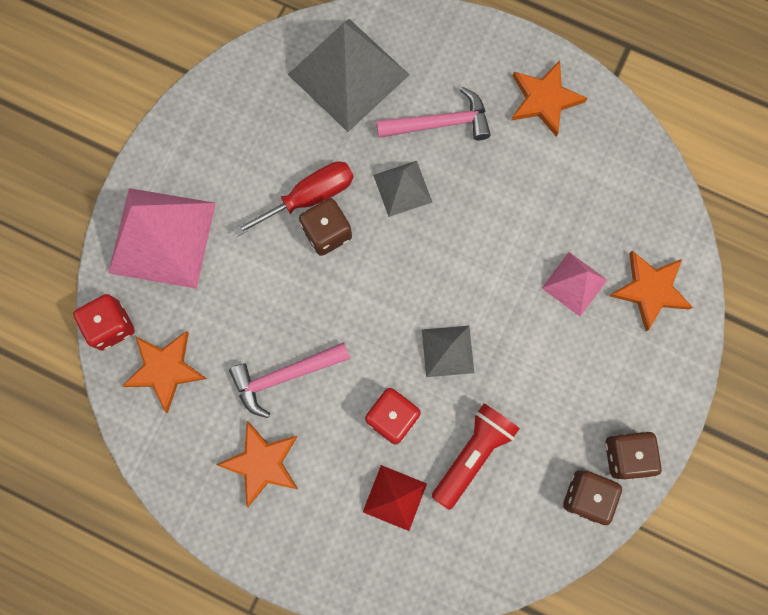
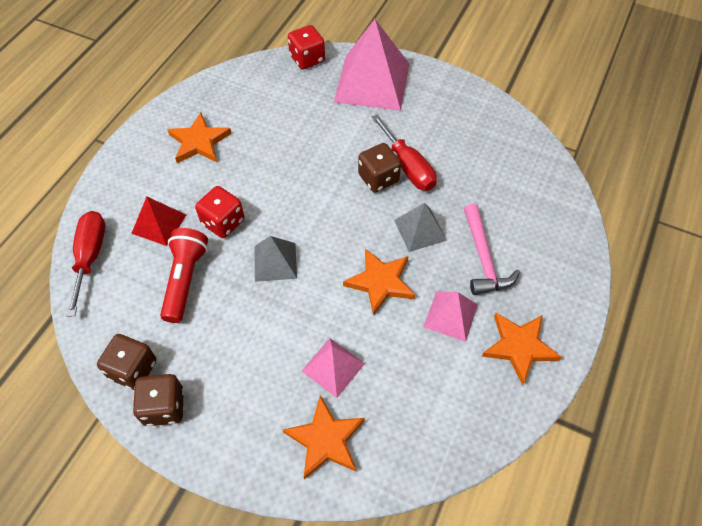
camera: 90 degrees right, 20 degrees down
orange star [122,331,207,413] -> orange star moved to [343,248,415,316]
pink hammer [229,342,350,418] -> none
grey pyramid [288,19,409,132] -> none
red flashlight [432,403,520,510] -> red flashlight turned 120 degrees counterclockwise [160,228,208,323]
none -> red screwdriver [66,211,105,316]
none -> pink pyramid [424,291,478,342]

